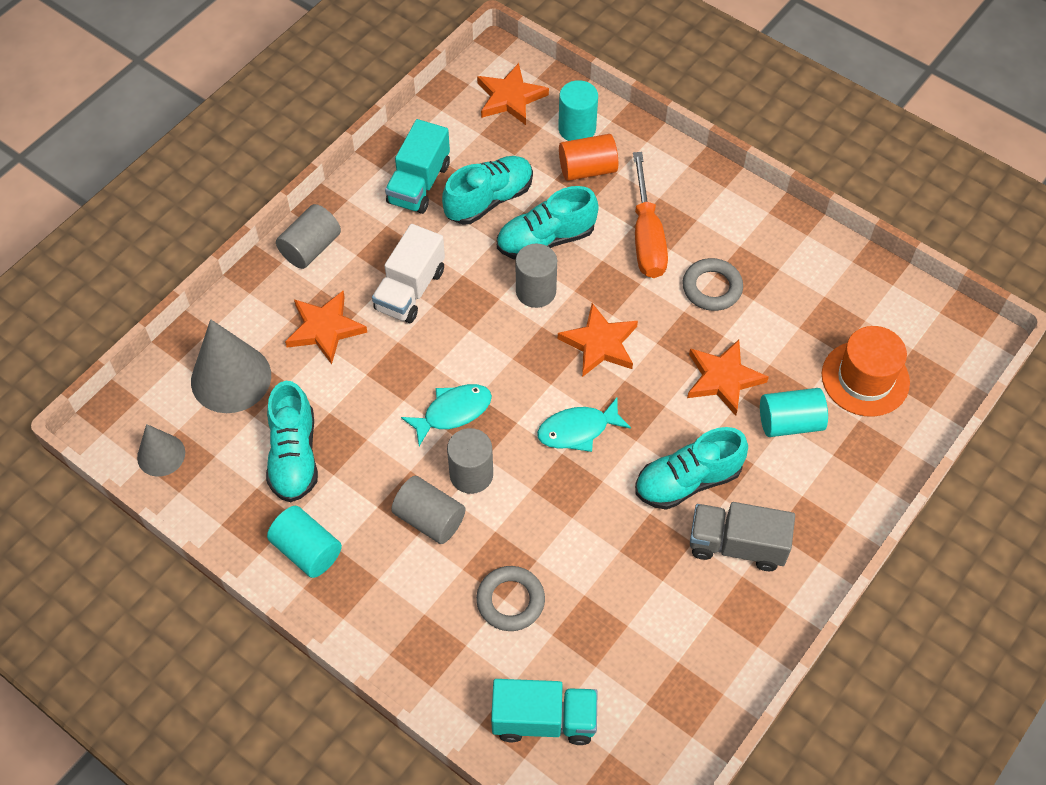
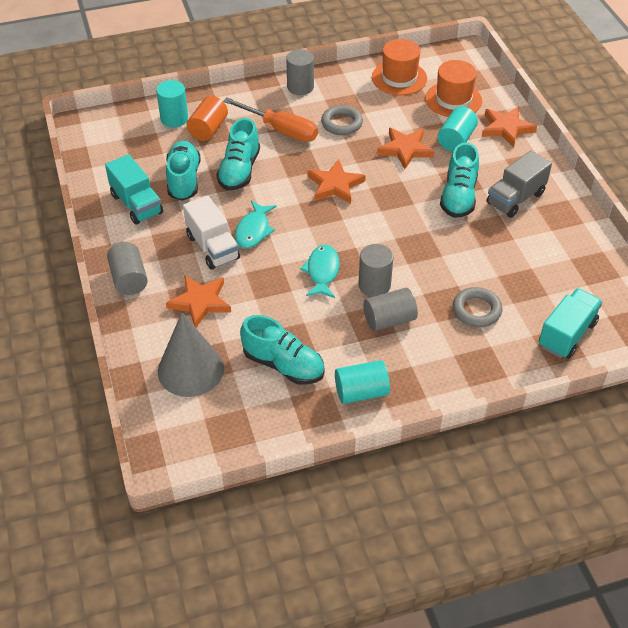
camera: 55 degrees left, 10 degrees down
grey cone [137,424,185,477] -> none
orange star [477,63,549,125] -> orange star moved to [482,107,537,148]
grey cylinder [516,244,557,308] -> grey cylinder moved to [286,49,314,95]
turquoise fish [537,397,631,452] -> turquoise fish moved to [235,200,277,248]
none -> orange hat [372,39,427,95]

